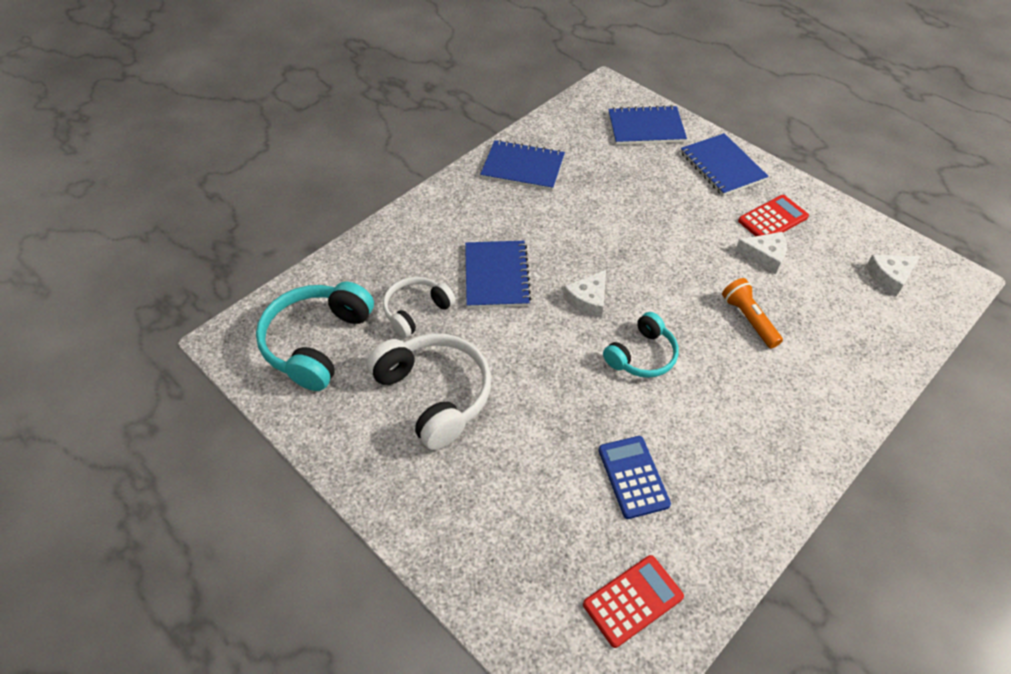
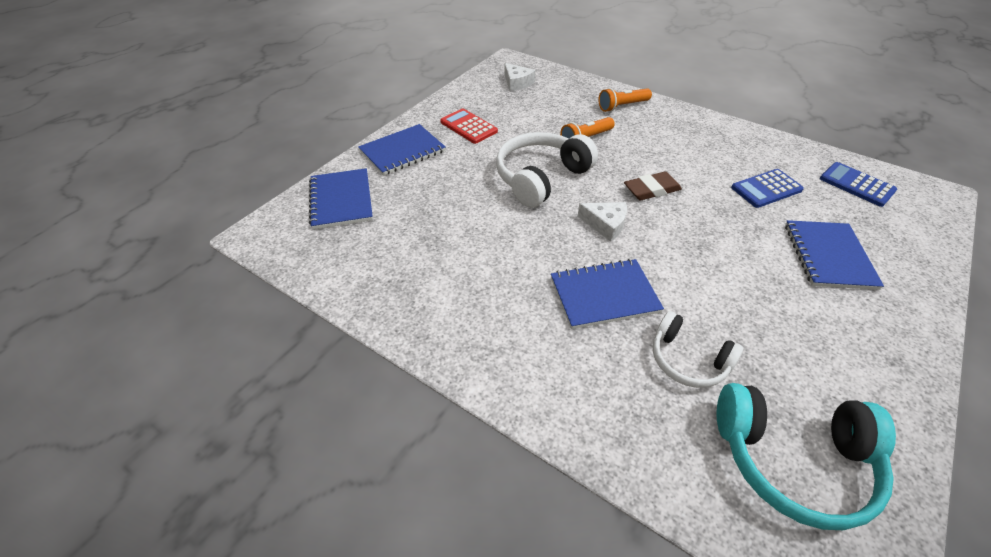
camera: 100 degrees left, 5 degrees down
white headphones [367,333,491,450] -> white headphones moved to [496,132,598,208]
blue notebook [480,140,565,191] -> blue notebook moved to [785,220,884,290]
red calculator [583,555,684,648] -> blue calculator [820,162,897,207]
turquoise headphones [603,312,679,378] -> brown eraser [624,171,682,200]
white cheese [735,232,787,274] -> none
none -> orange flashlight [598,88,652,112]

